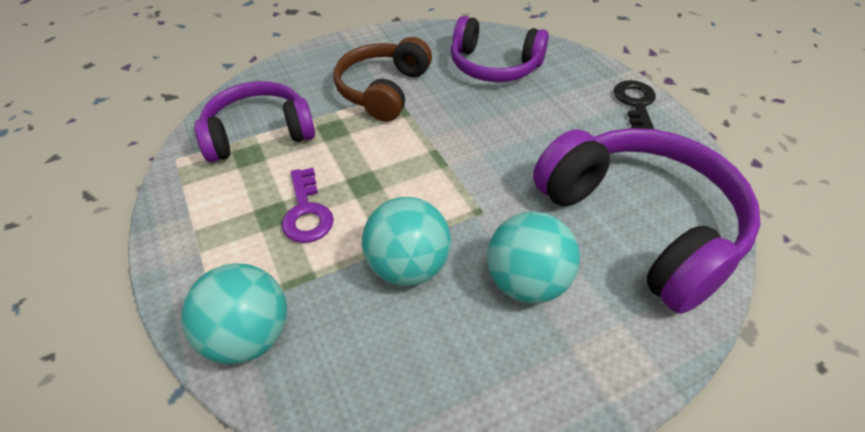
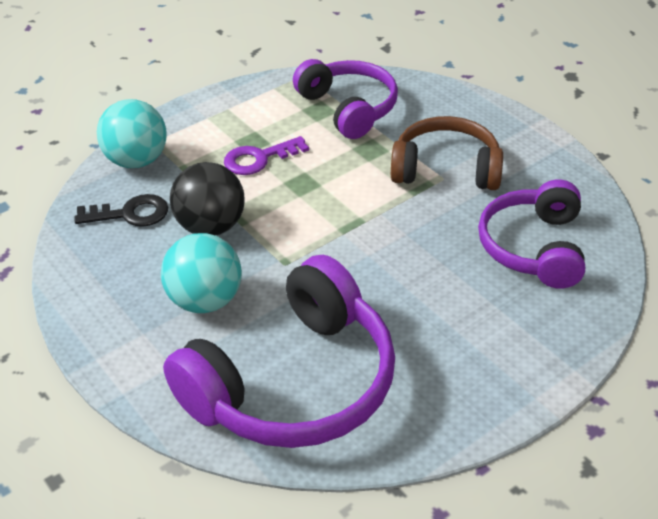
camera: 80 degrees right, 5 degrees down
turquoise ball [362,197,451,286] -> black ball [170,162,245,235]
black key [614,80,656,129] -> black key moved to [74,194,168,227]

